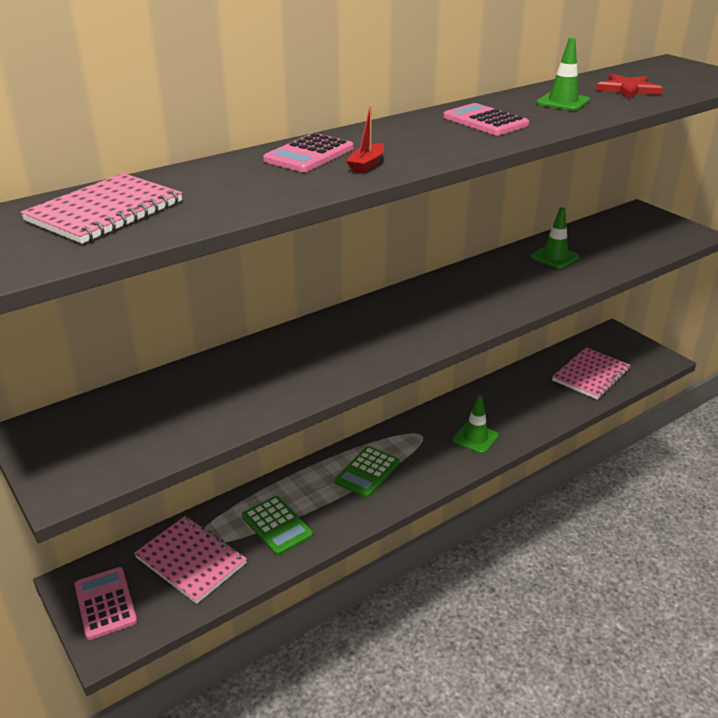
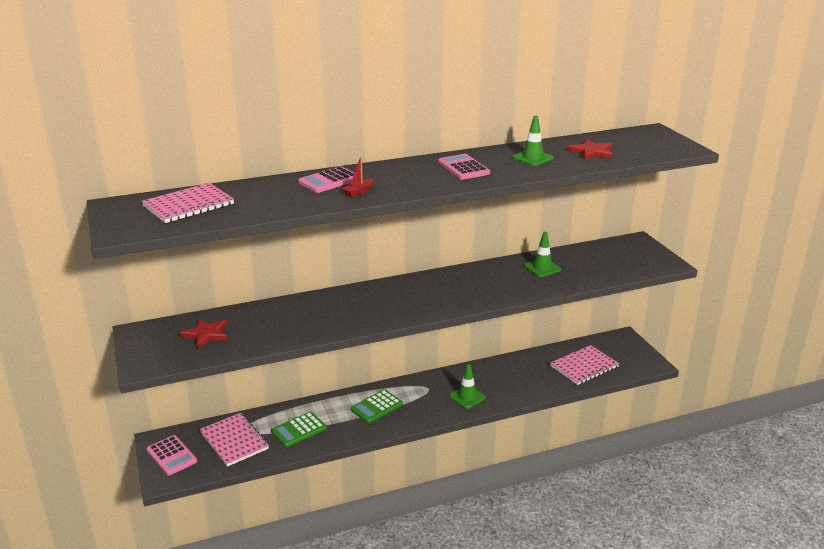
camera: 15 degrees right, 5 degrees down
pink calculator [75,567,137,640] -> pink calculator turned 150 degrees clockwise [147,435,197,476]
green calculator [242,496,313,556] -> green calculator turned 75 degrees clockwise [271,412,326,447]
none -> red star [179,318,228,348]

